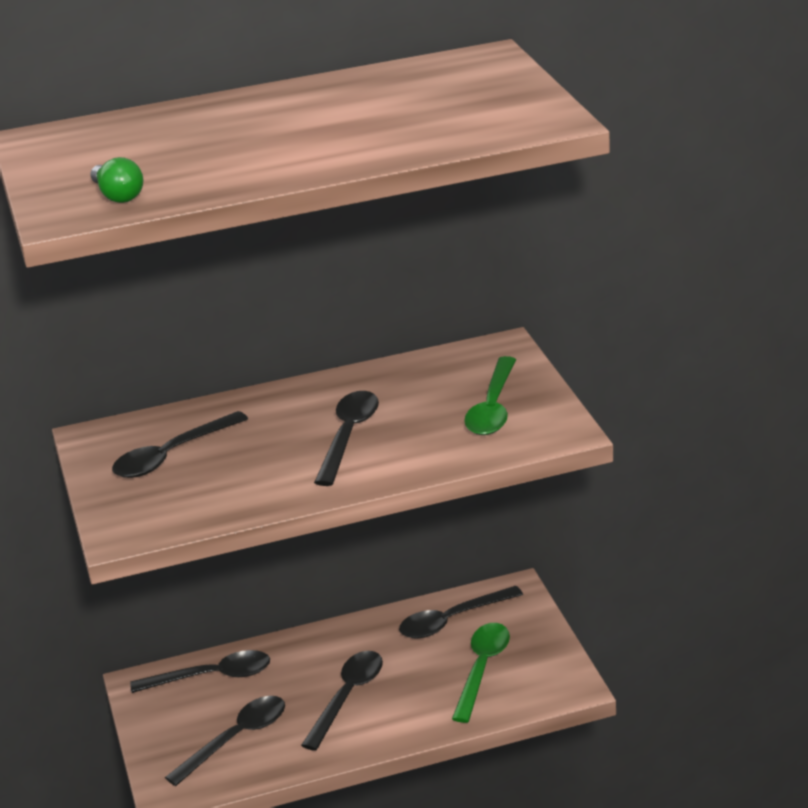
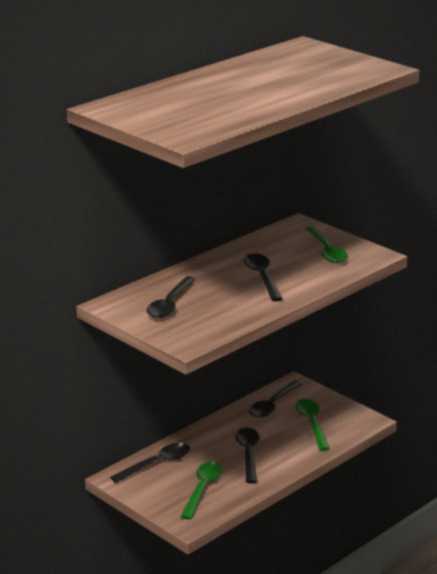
camera: 30 degrees left, 5 degrees down
green light bulb [90,157,143,203] -> none
black spoon [165,696,285,786] -> green spoon [181,462,223,520]

